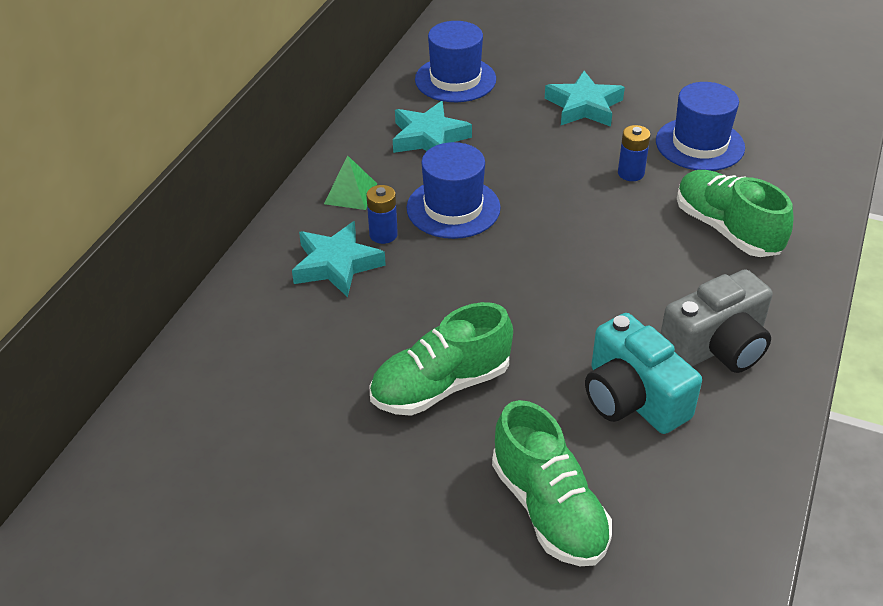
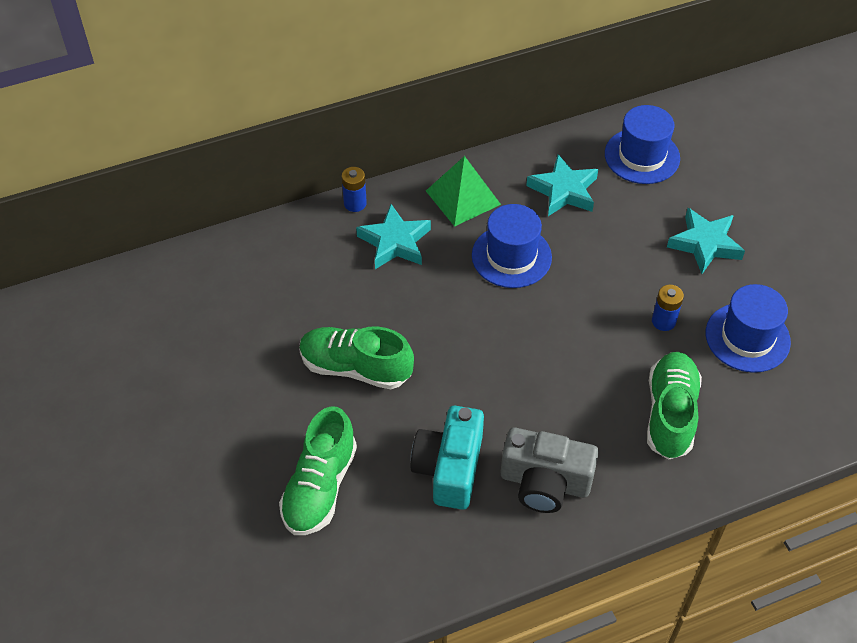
camera: 45 degrees right, 10 degrees up
green pyramid [324,155,377,210] -> green pyramid [426,156,501,227], size x1.52
blue battery [367,185,398,244] -> blue battery moved to [342,167,367,212]

